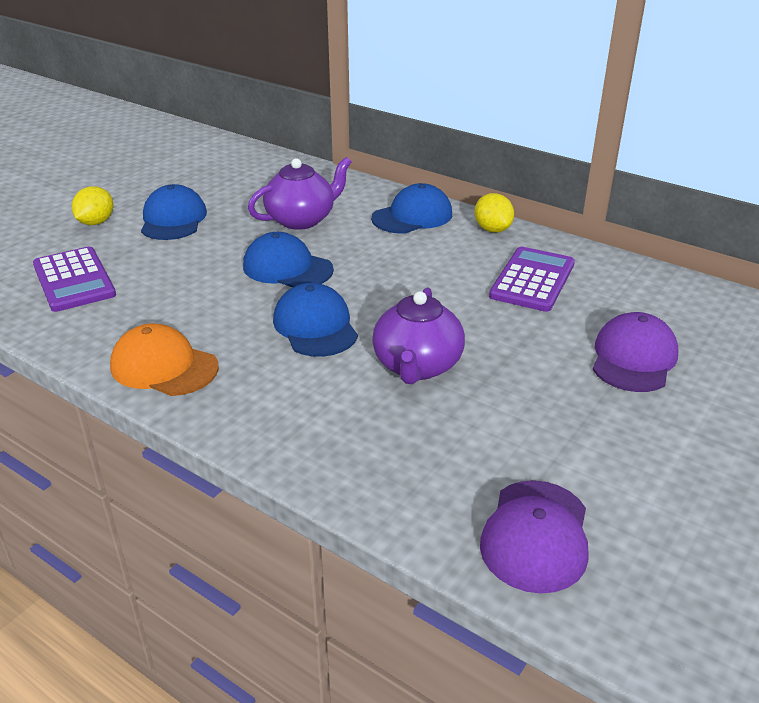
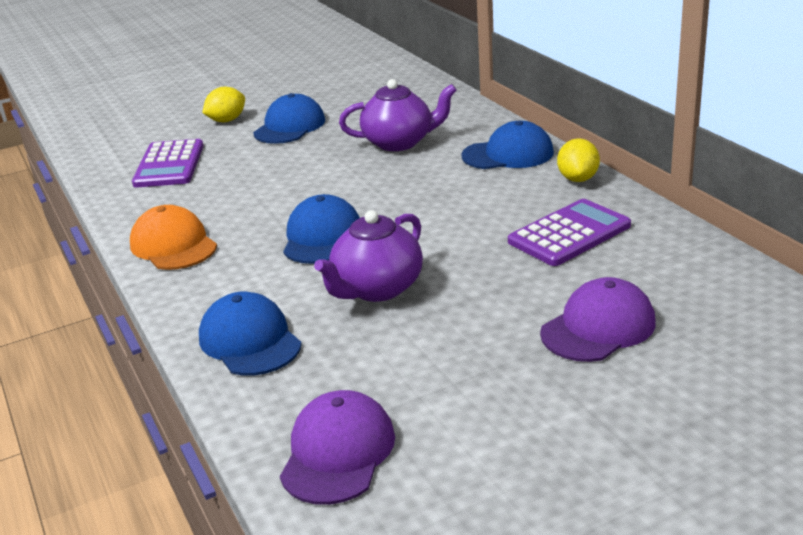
camera: 30 degrees right, 5 degrees down
blue cap [243,232,334,288] -> blue cap moved to [199,292,302,376]
purple cap [480,480,588,593] -> purple cap turned 150 degrees clockwise [280,390,395,505]

